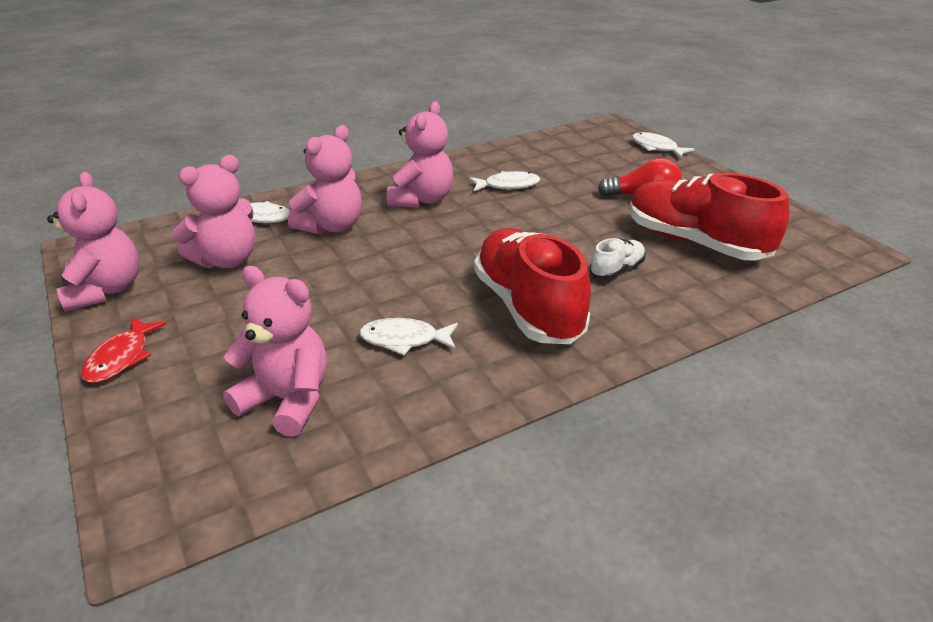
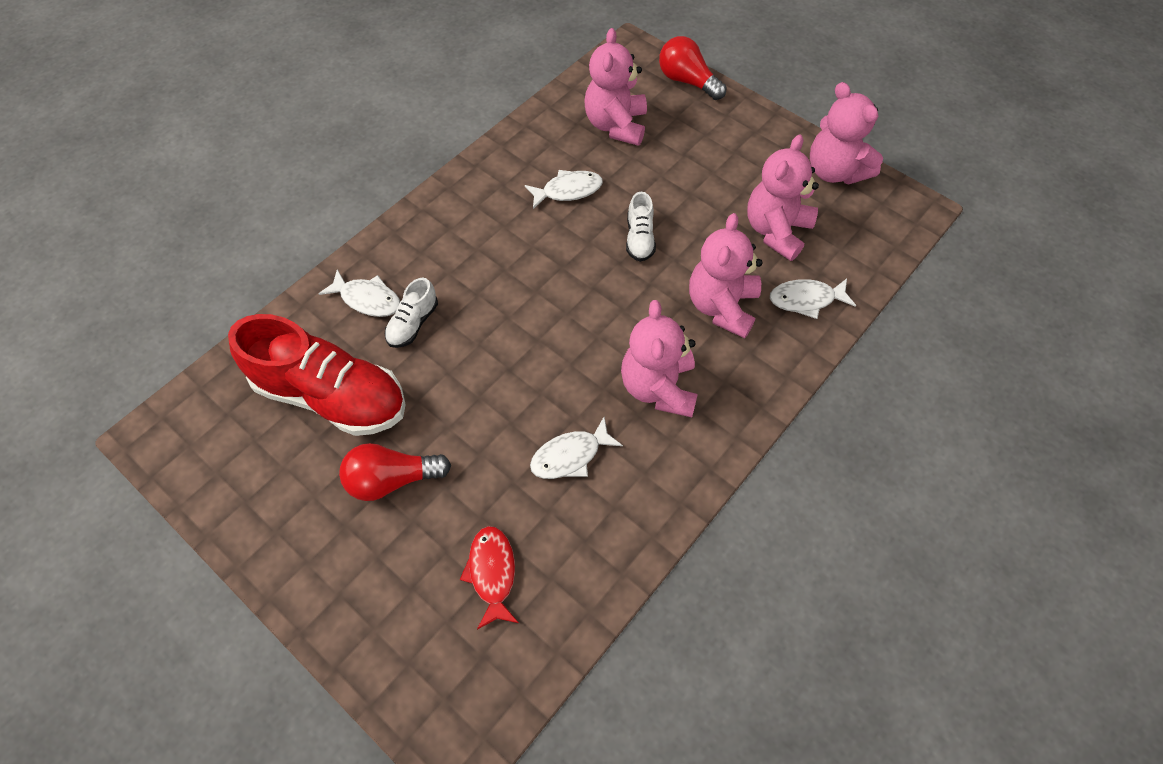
camera: 160 degrees right, 25 degrees up
red fish [81,317,167,383] -> red fish moved to [460,526,519,630]
pink teddy bear [223,266,327,437] -> pink teddy bear turned 90 degrees clockwise [584,28,647,146]
red shoe [474,228,591,344] -> none
white fish [632,132,695,158] -> white fish moved to [319,269,400,317]
none -> white shoe [626,192,656,262]
none -> red light bulb [659,36,726,100]

